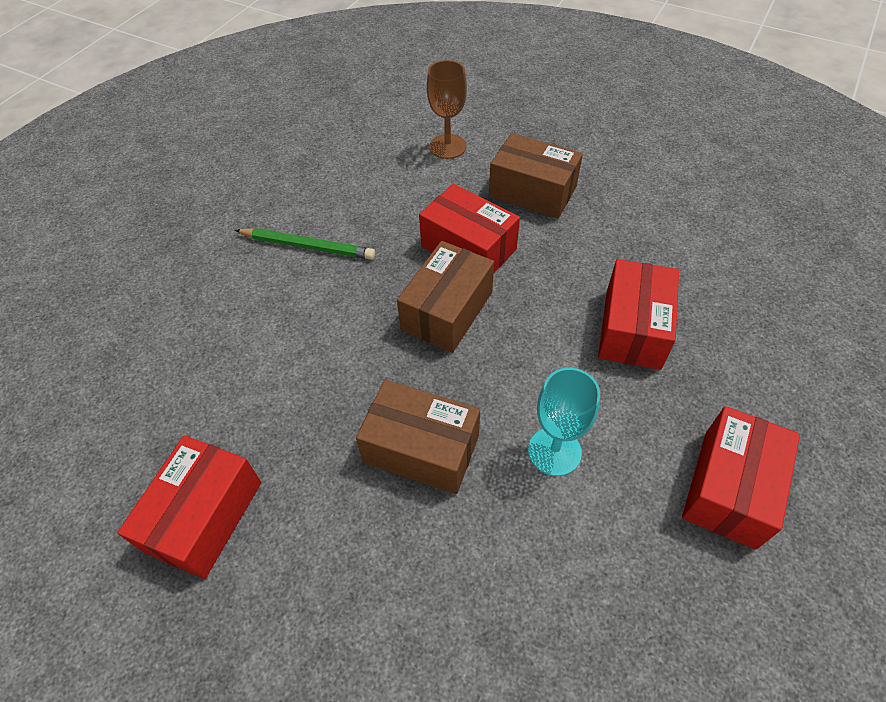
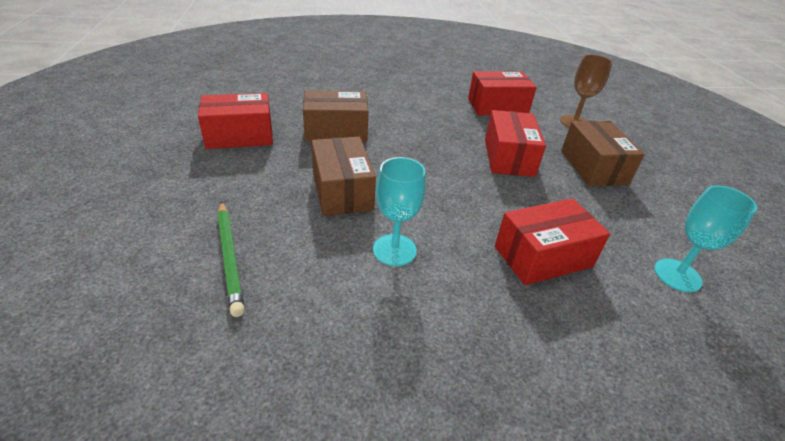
camera: 50 degrees right, 15 degrees down
green pencil [235,228,375,260] -> green pencil moved to [217,201,244,317]
brown box [397,241,494,353] -> brown box moved to [303,90,369,142]
red box [682,406,800,550] -> red box moved to [468,71,537,115]
none -> turquoise goblet [654,185,757,292]

